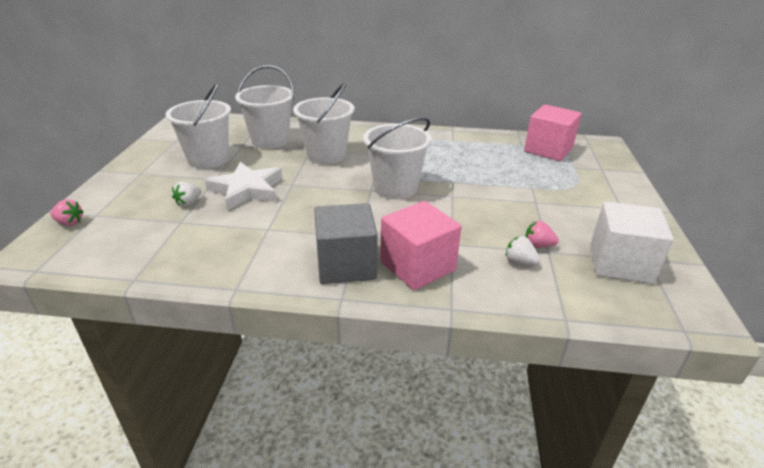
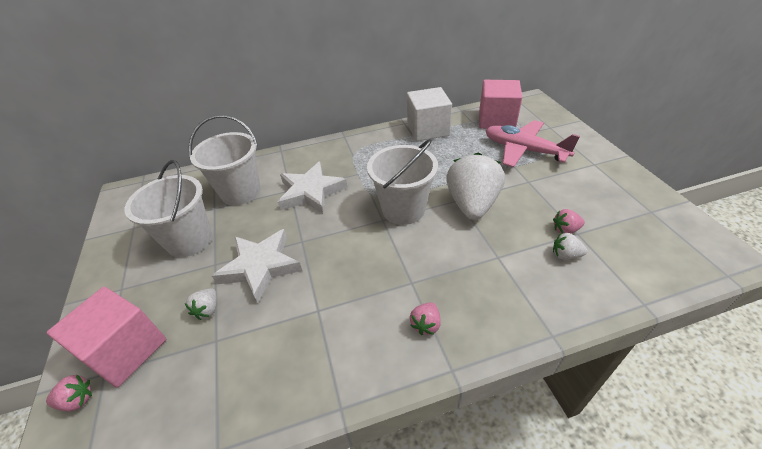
camera: 20 degrees left, 10 degrees up
white bucket [293,83,355,165] -> white star [278,162,348,214]
grey cube [314,203,378,284] -> pink strawberry [410,302,441,335]
pink cube [380,201,462,290] -> pink cube moved to [47,287,166,388]
white cube [590,202,674,284] -> white cube moved to [407,87,452,141]
none -> white strawberry [446,152,505,220]
none -> pink plane [485,120,580,167]

